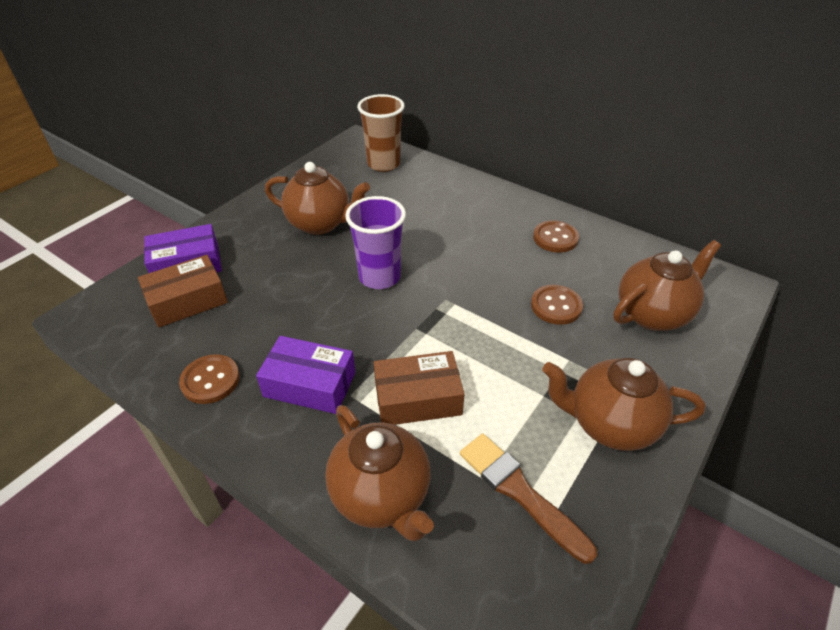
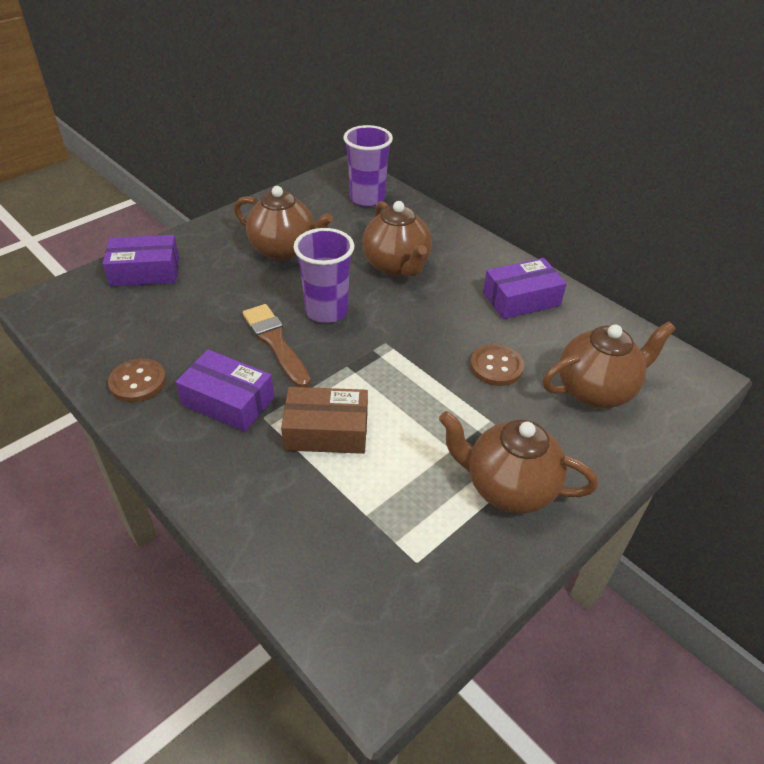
camera: 10 degrees right, 0 degrees up
brown box [138,255,228,328] -> none
brown teapot [325,405,434,541] -> brown teapot moved to [362,201,432,277]
brown cup [357,94,404,172] -> purple cup [344,125,393,207]
brown brush [460,434,597,564] -> brown brush moved to [243,304,311,387]
brown button [533,220,579,253] -> purple box [483,258,567,319]

